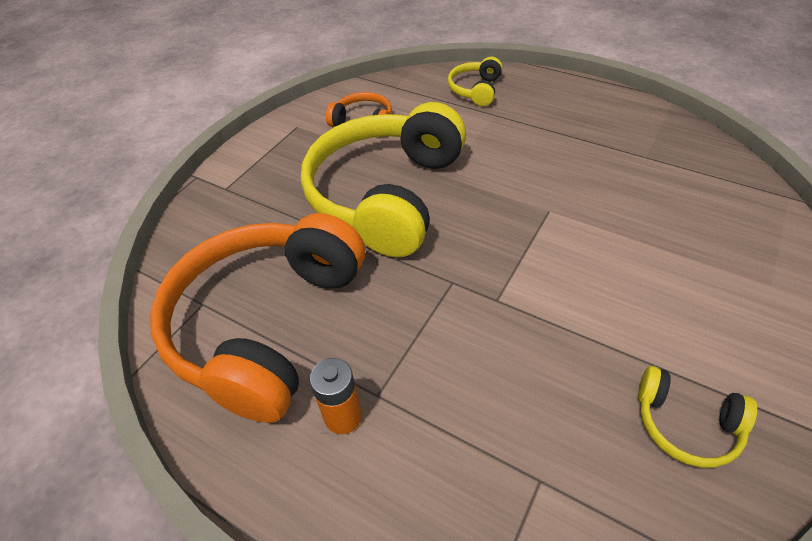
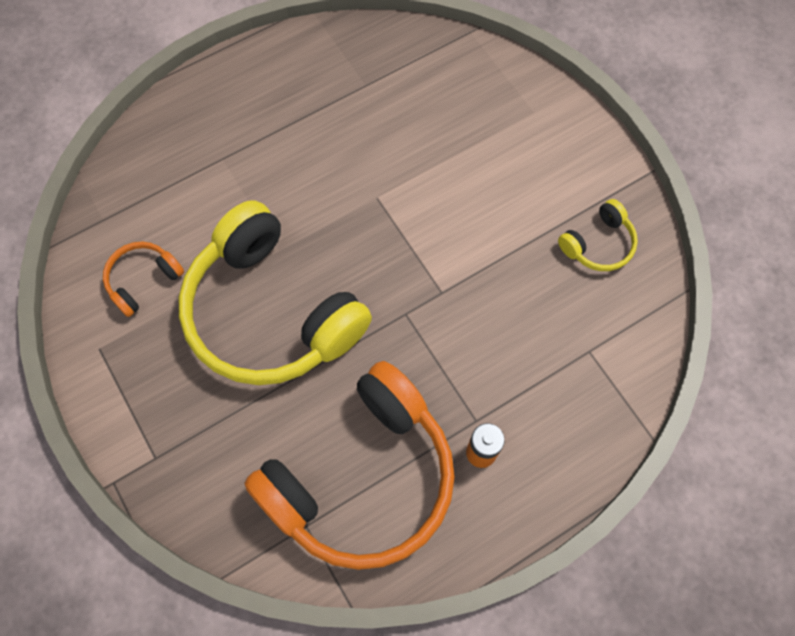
camera: 65 degrees left, 20 degrees up
orange headphones [150,213,365,423] -> orange headphones turned 90 degrees counterclockwise [244,361,455,570]
yellow headphones [448,57,503,106] -> none

